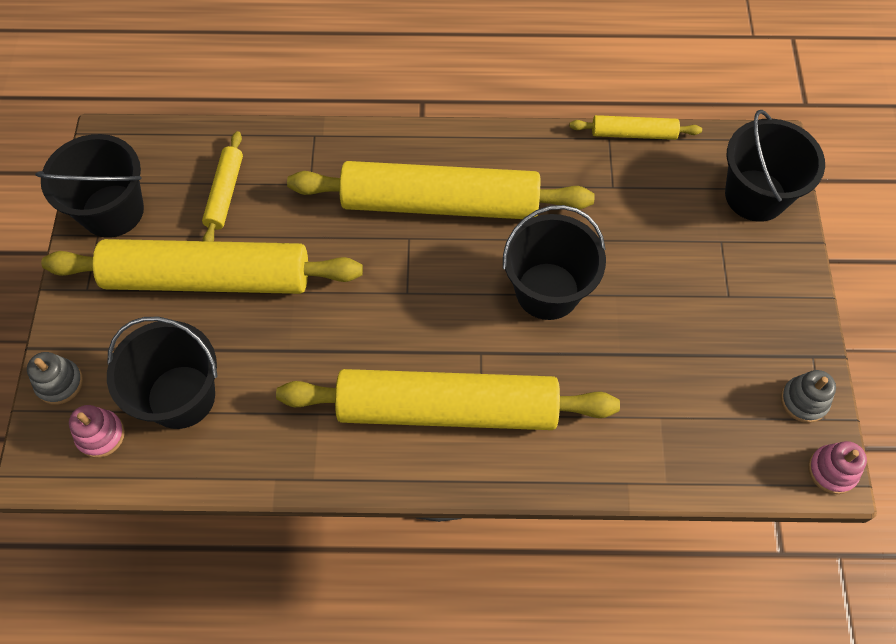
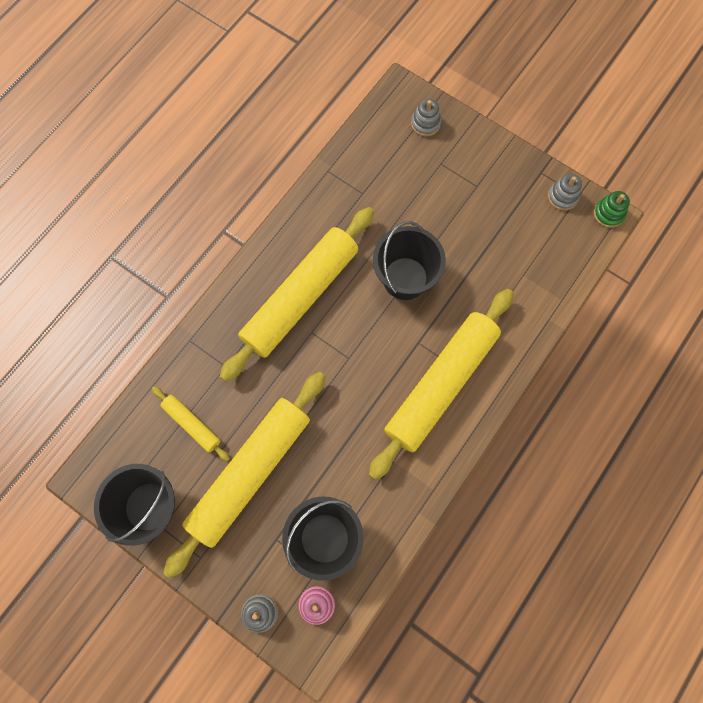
camera: 55 degrees left, 10 degrees up
yellow rolling pin [569,115,702,140] -> none
black bucket [725,110,825,222] -> grey stacking toy [411,99,441,137]
pink stacking toy [808,441,867,494] -> green stacking toy [594,191,630,228]

